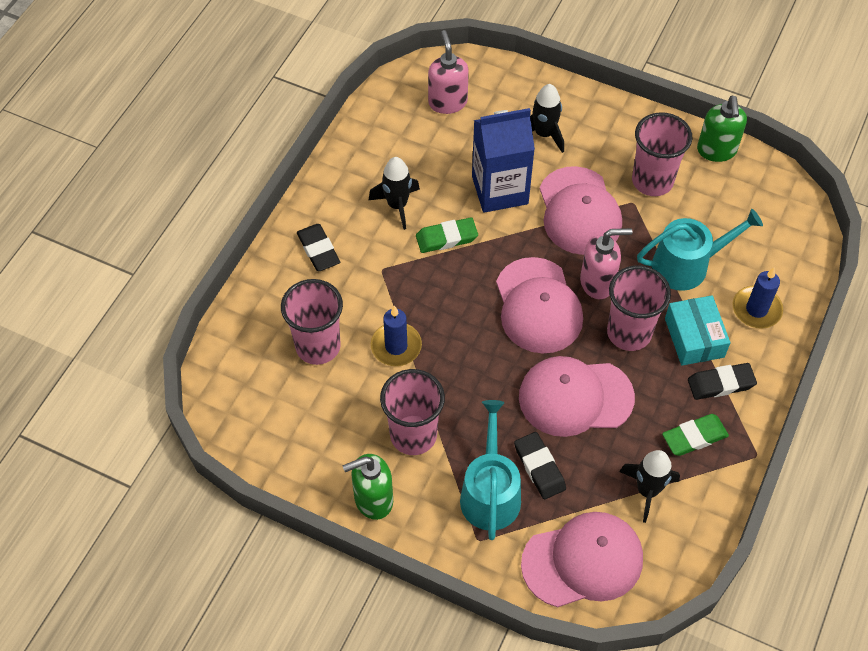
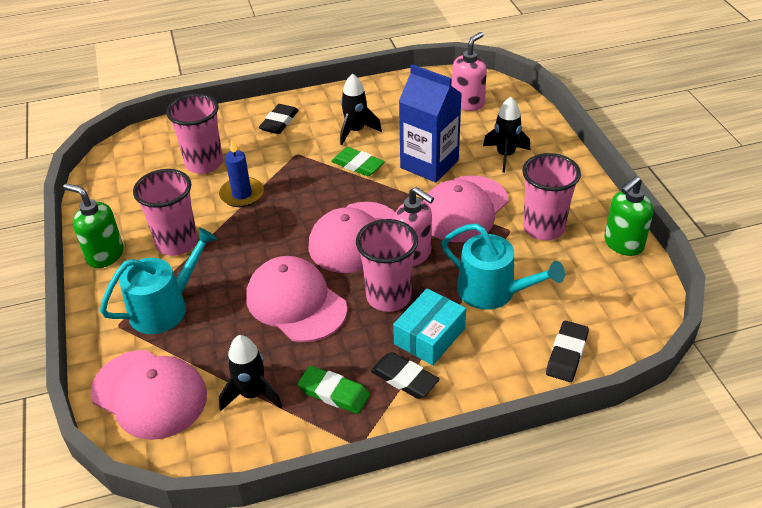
camera: 50 degrees right, 15 degrees down
black eraser [514,432,566,499] -> black eraser moved to [546,321,589,382]
blue candle [733,268,783,329] -> none

